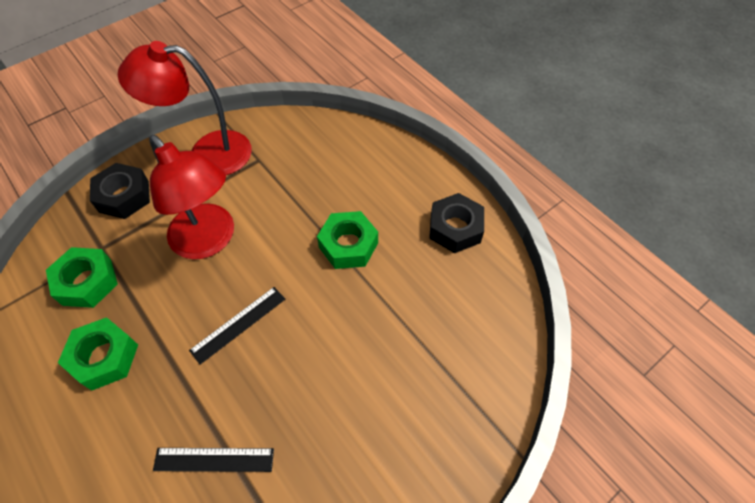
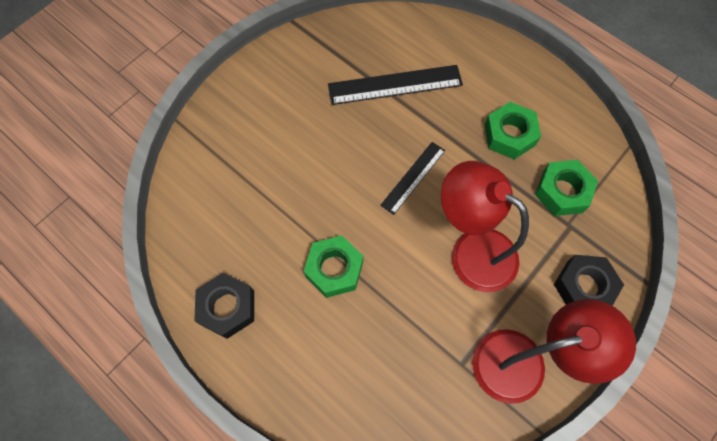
camera: 170 degrees right, 10 degrees up
black ruler [153,448,274,472] -> black ruler [328,65,463,105], size x1.60

